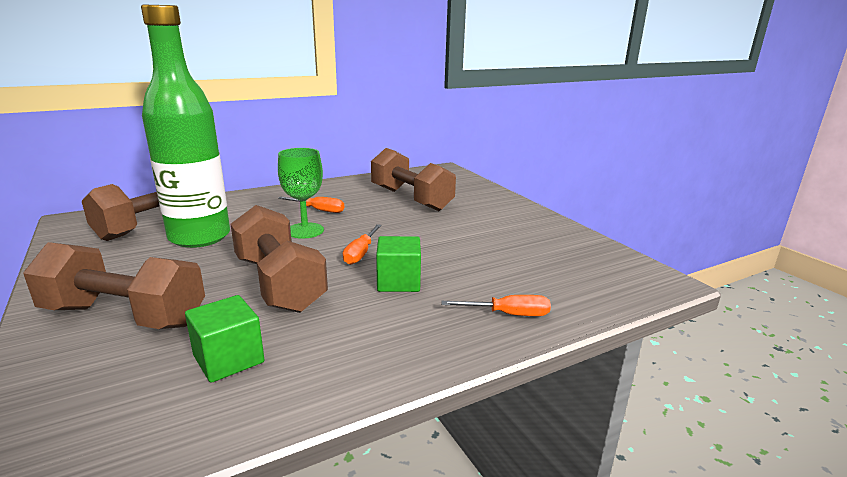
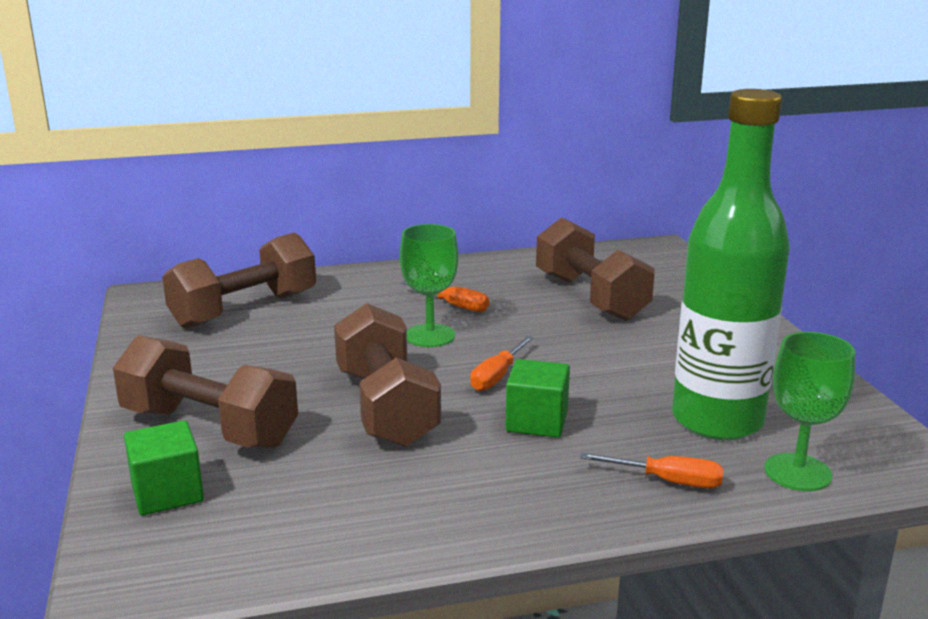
camera: 15 degrees right, 0 degrees up
green bottle [141,5,230,248] -> green bottle moved to [672,89,790,440]
green cube [185,295,264,383] -> green cube moved to [124,420,204,515]
none -> green goblet [764,332,855,491]

